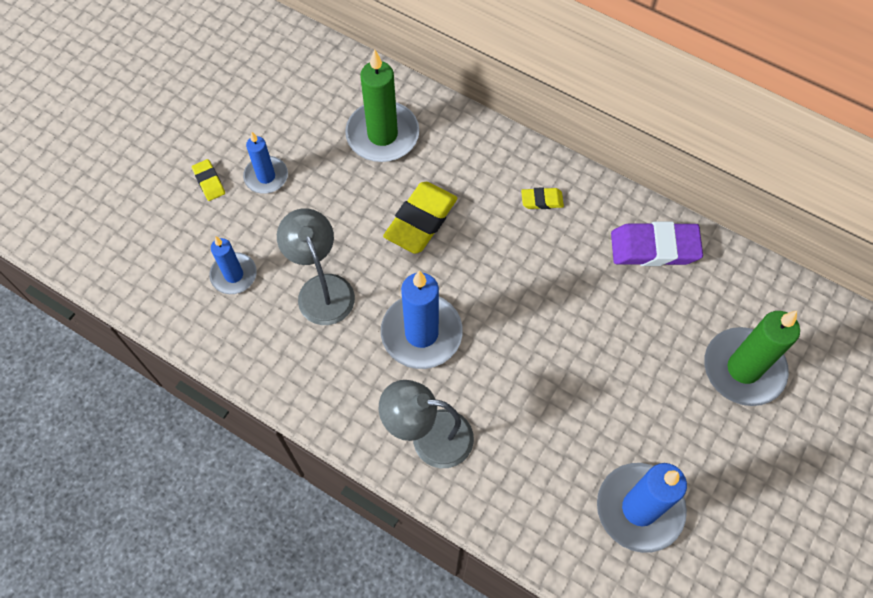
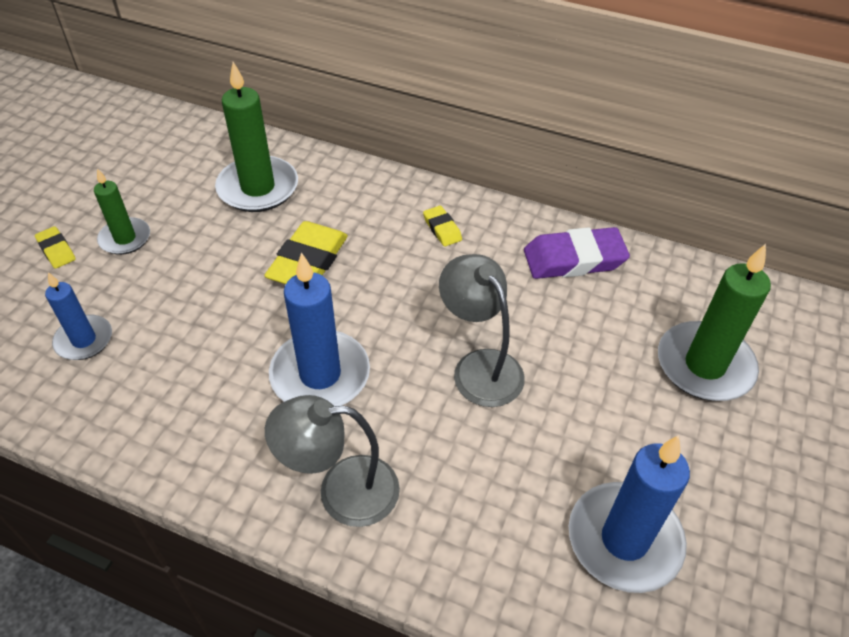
camera: 10 degrees left, 15 degrees down
blue candle [243,132,288,194] -> green candle [94,169,150,255]
grey lamp [277,208,355,325] -> grey lamp moved to [439,254,525,407]
yellow eraser [521,187,564,209] -> yellow eraser turned 75 degrees clockwise [423,205,462,247]

